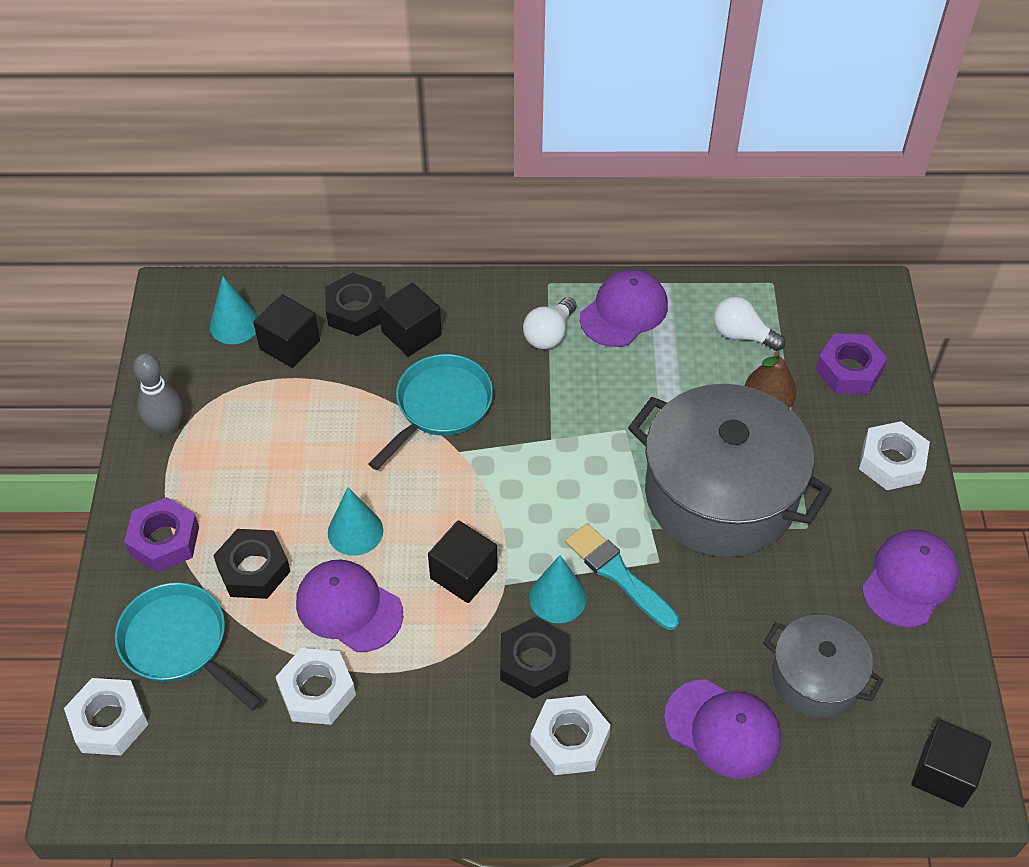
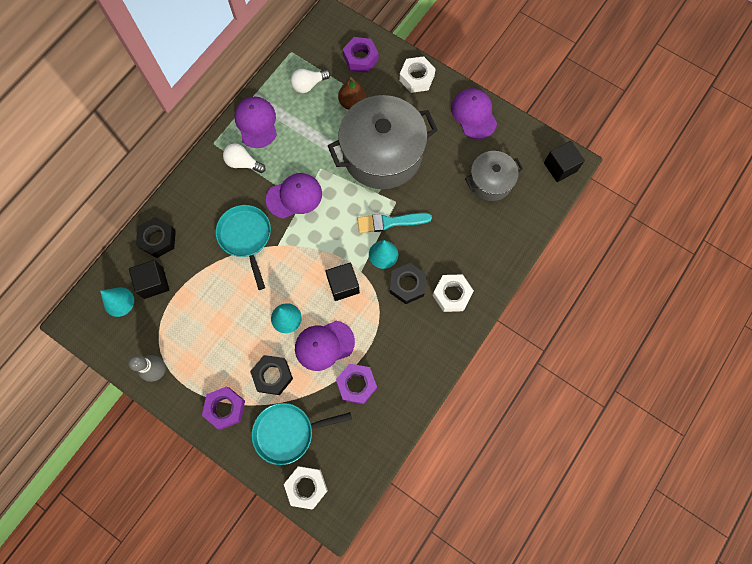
camera: 55 degrees left, 20 degrees up
white nut [276,648,356,725] -> purple nut [336,364,377,404]
black cube [378,283,442,357] -> none
white light bulb [523,297,577,349] -> white light bulb turned 135 degrees clockwise [223,143,266,173]
purple cap [664,679,781,779] -> purple cap moved to [266,173,322,219]

